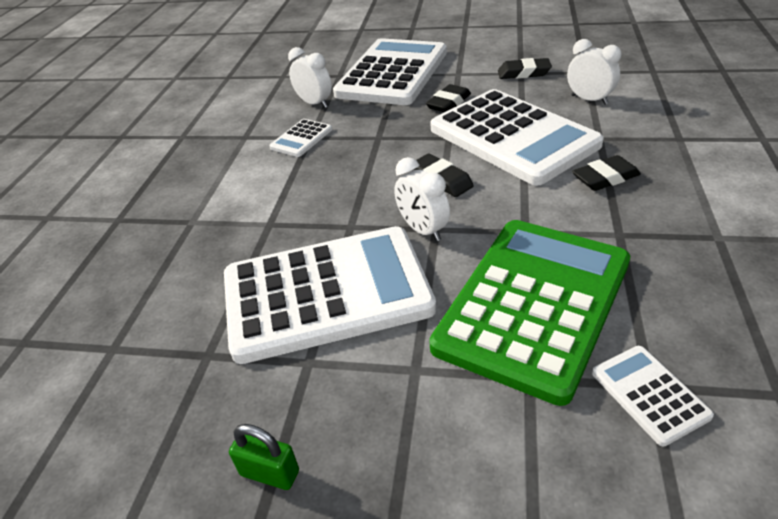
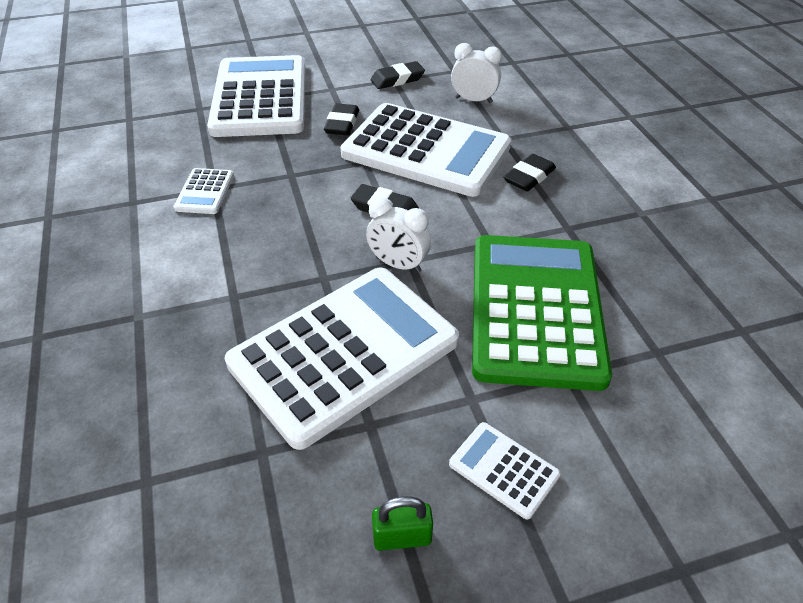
camera: 30 degrees left, 5 degrees up
white clock [288,47,332,108] -> none
white calculator [592,346,714,446] -> white calculator moved to [449,422,561,519]

